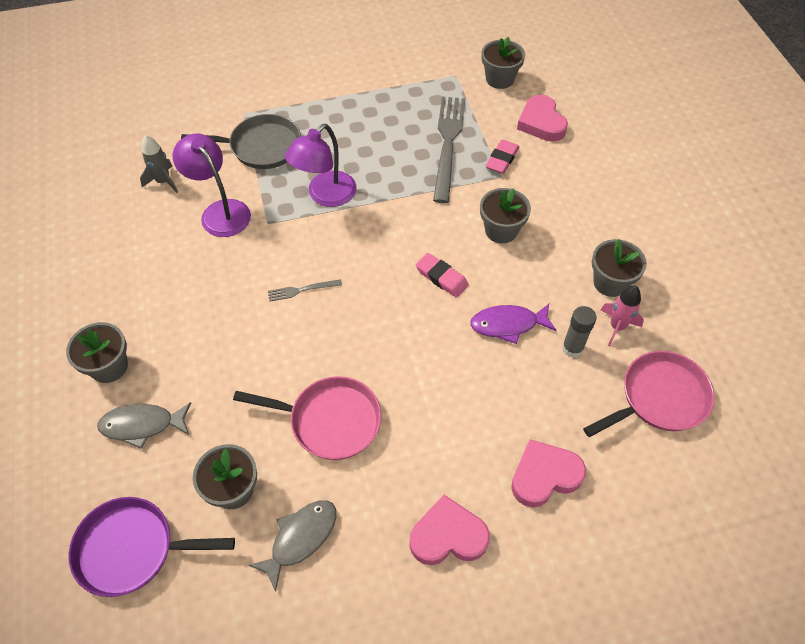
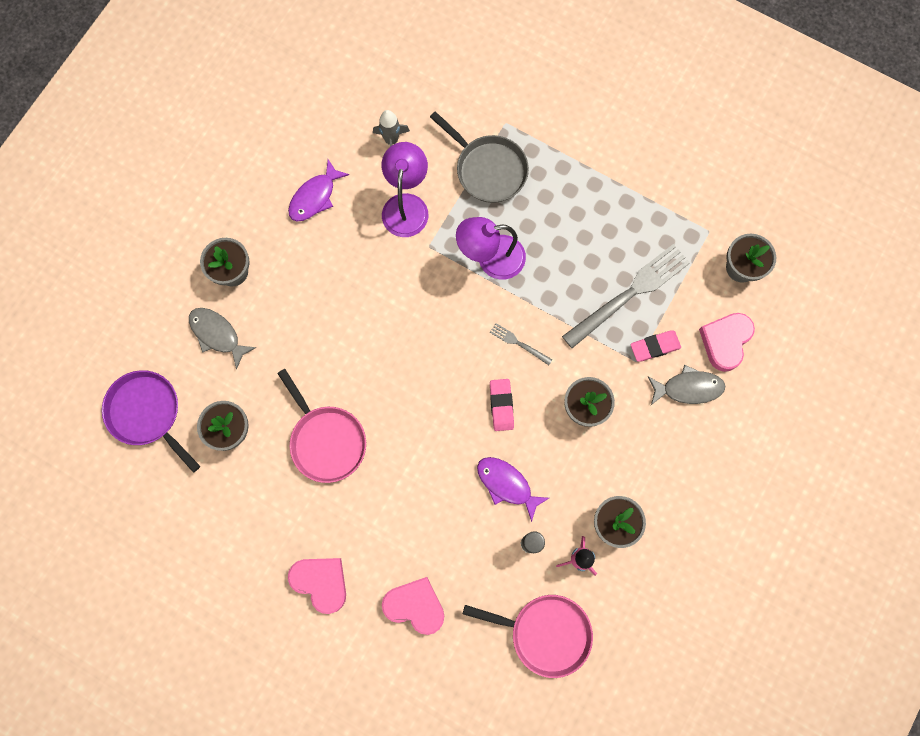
camera: 45 degrees right, 20 degrees up
grey fish [248,500,337,592] -> grey fish moved to [648,365,725,405]
grey fork [268,279,342,302] -> grey fork moved to [490,323,552,365]
none -> purple fish [288,159,349,221]

